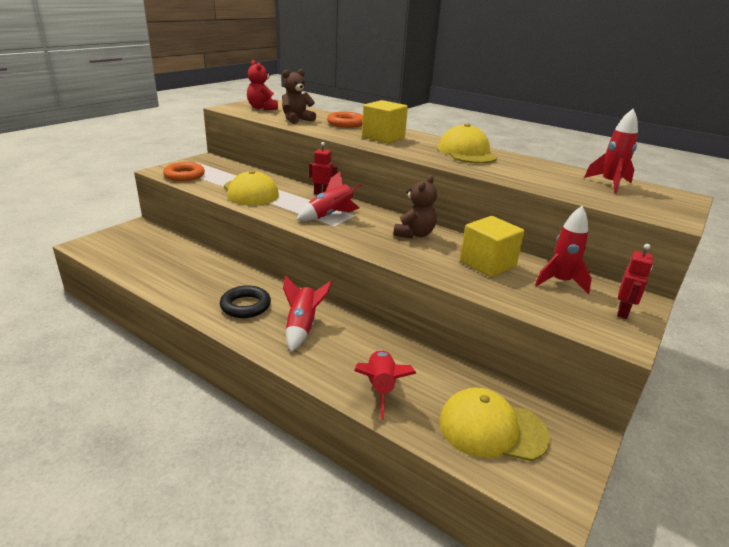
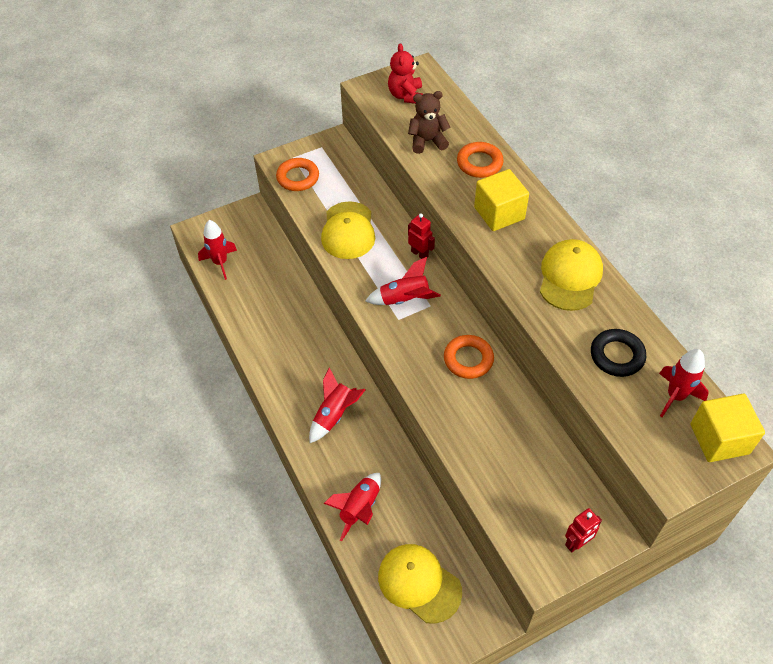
camera: 30 degrees right, 25 degrees up
black ring [220,285,271,318] -> black ring moved to [591,329,646,377]
brown teddy bear [393,176,437,239] -> orange ring [444,335,494,379]
yellow cube [460,216,525,277] -> yellow cube moved to [690,394,765,462]
red rocket [535,206,592,294] -> red rocket moved to [198,220,237,280]

